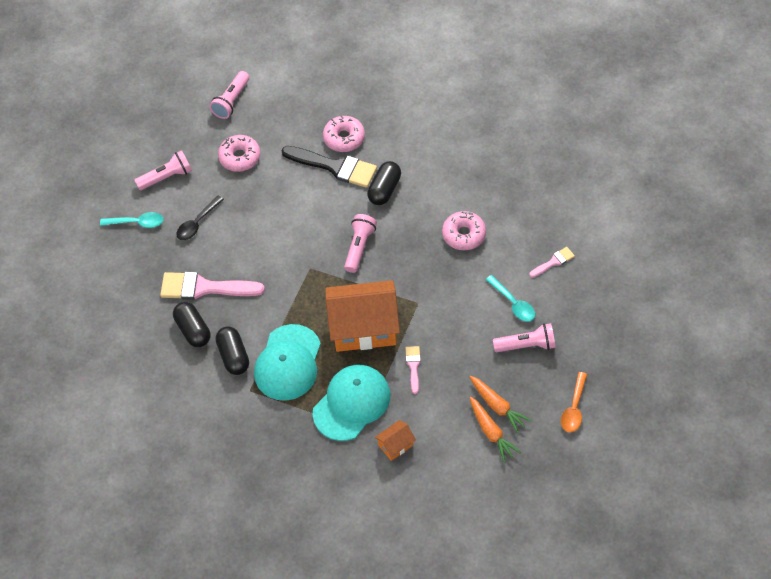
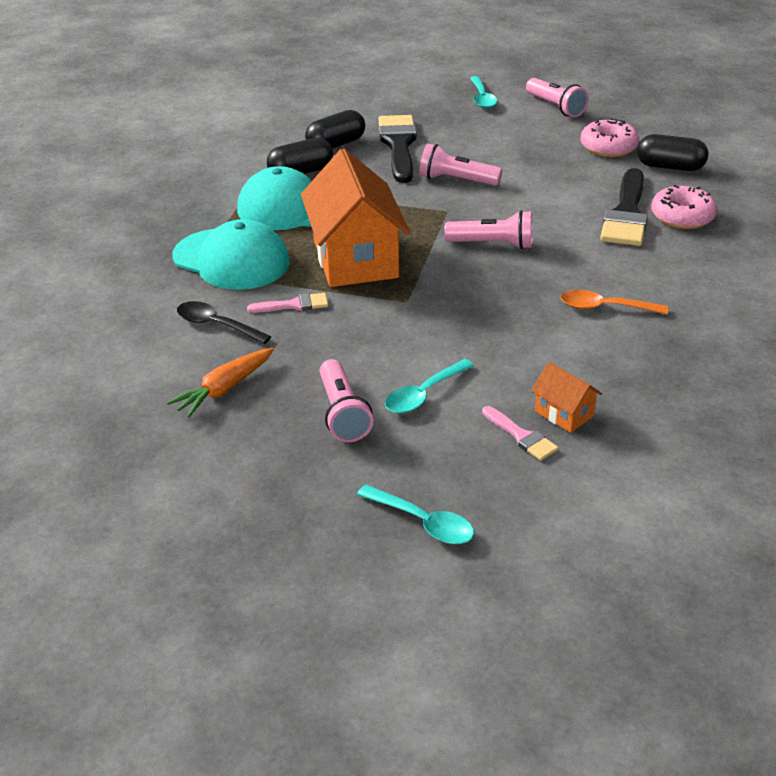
camera: 80 degrees right, 20 degrees down
pink brush [160,272,265,300] -> black brush [378,115,417,183]
black spoon [176,195,224,240] -> black spoon moved to [177,301,272,344]
pink flashlight [210,71,249,119] -> pink flashlight moved to [420,144,502,186]
black capsule [367,161,401,205] -> black capsule moved to [637,134,708,171]
orange house [375,420,416,461] -> orange house moved to [531,362,602,433]
pink donut [442,211,486,250] -> none
orange carrot [469,396,521,462] -> none
orange spoon [561,372,587,432] -> orange spoon moved to [561,290,668,315]
none -> turquoise spoon [357,485,474,544]

